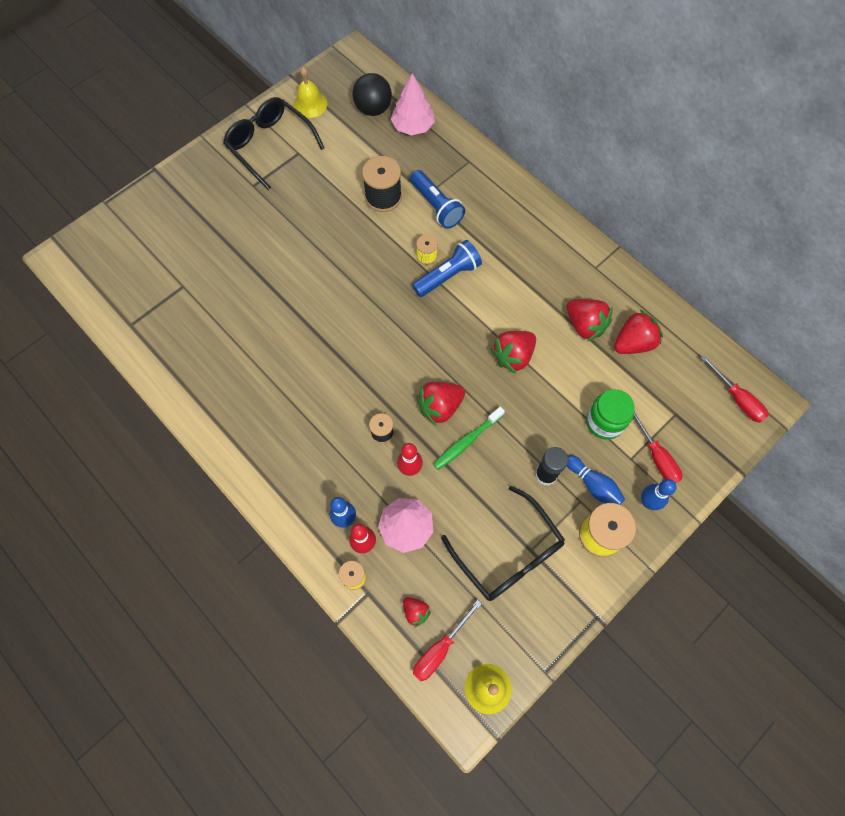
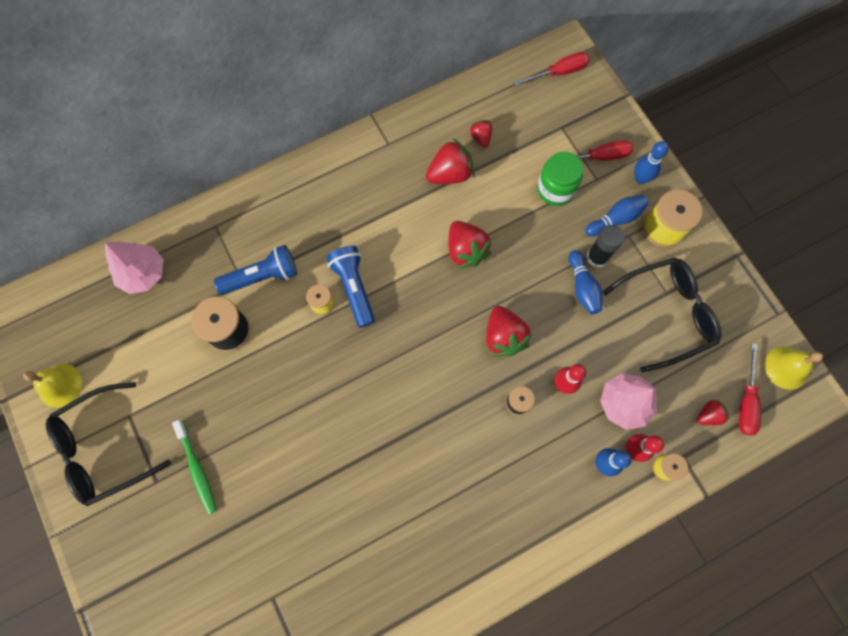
camera: 75 degrees left, 5 degrees up
black ball [352,73,392,116] -> none
red screwdriver [413,600,482,681] -> red screwdriver turned 45 degrees clockwise [739,343,761,436]
green toothbrush [433,407,505,470] -> green toothbrush moved to [172,420,217,514]
red strawberry [614,310,663,354] -> red strawberry [470,120,492,147], size x0.56
none -> blue bowling pin [569,250,602,314]

